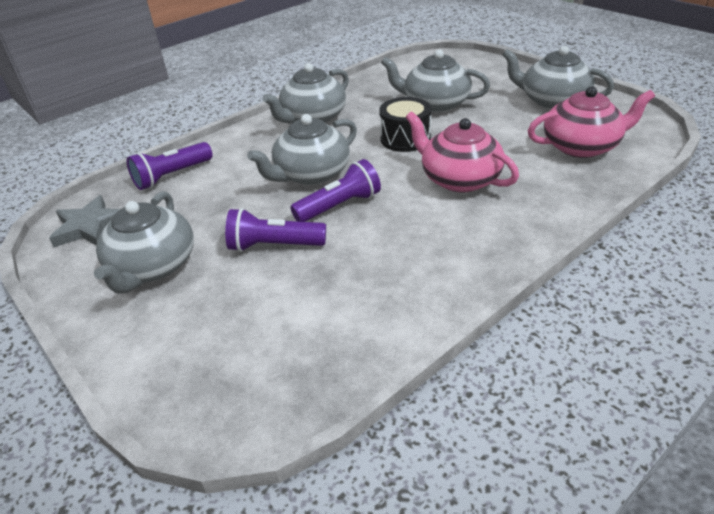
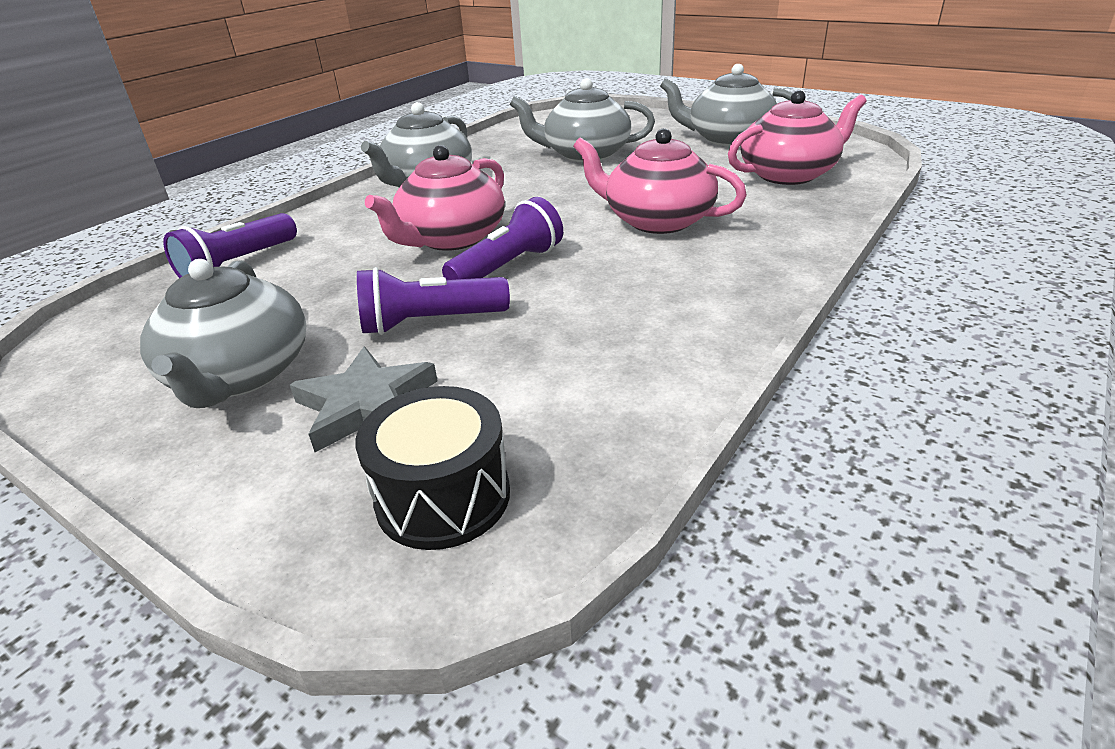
camera: 15 degrees left, 5 degrees down
grey star [49,195,120,247] -> grey star moved to [290,347,437,452]
grey teapot [247,114,357,185] -> pink teapot [365,145,505,251]
black drum [379,97,432,152] -> black drum moved to [355,386,510,550]

